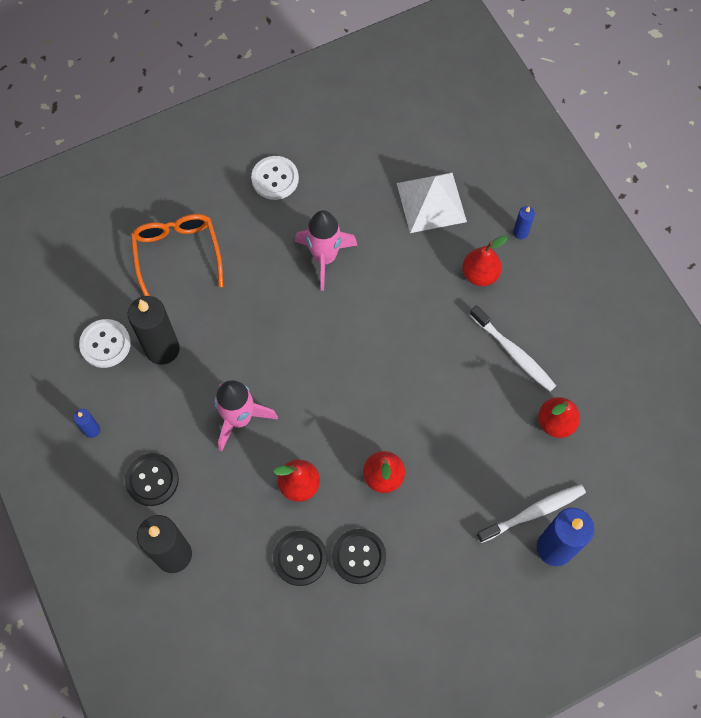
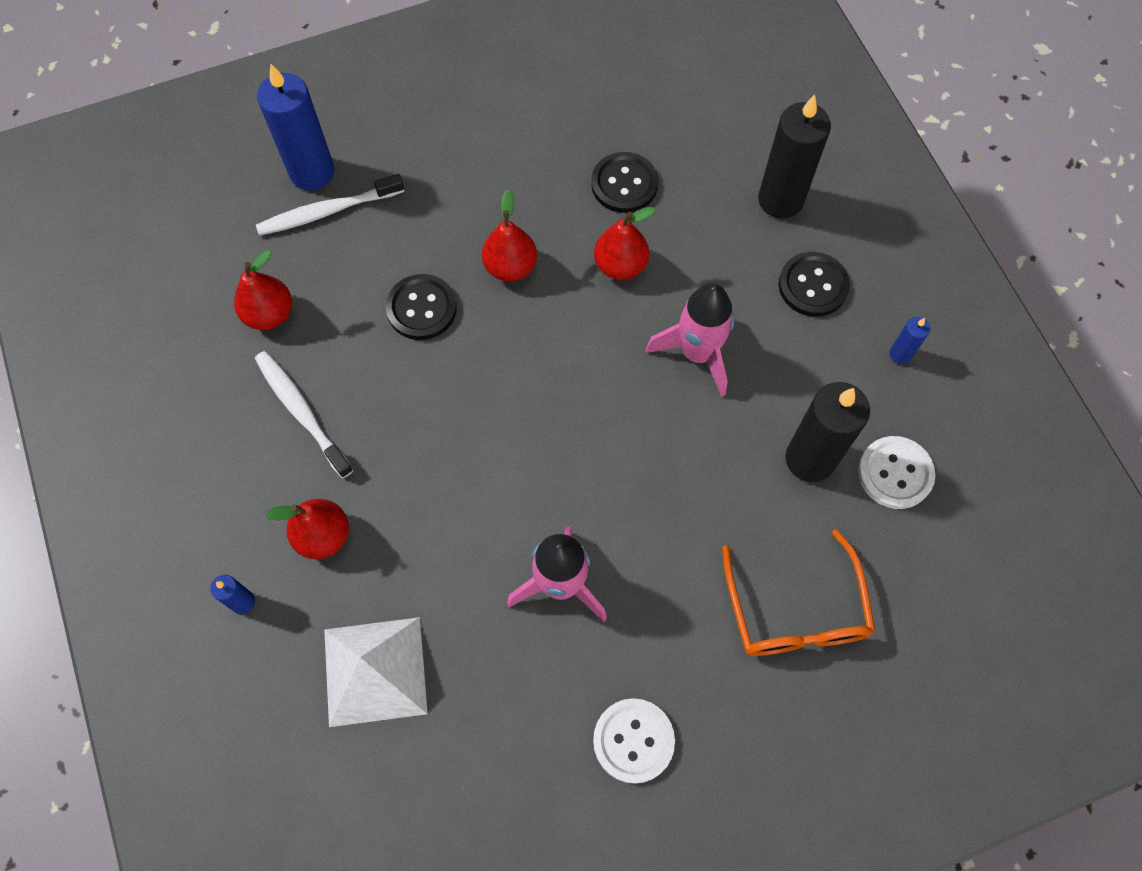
camera: 175 degrees left, 0 degrees up
black button [332,529,386,584] -> black button moved to [386,274,457,340]

